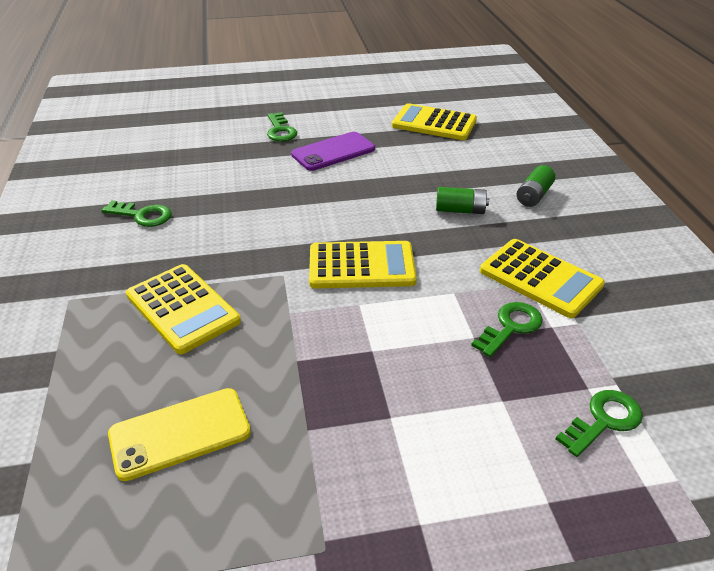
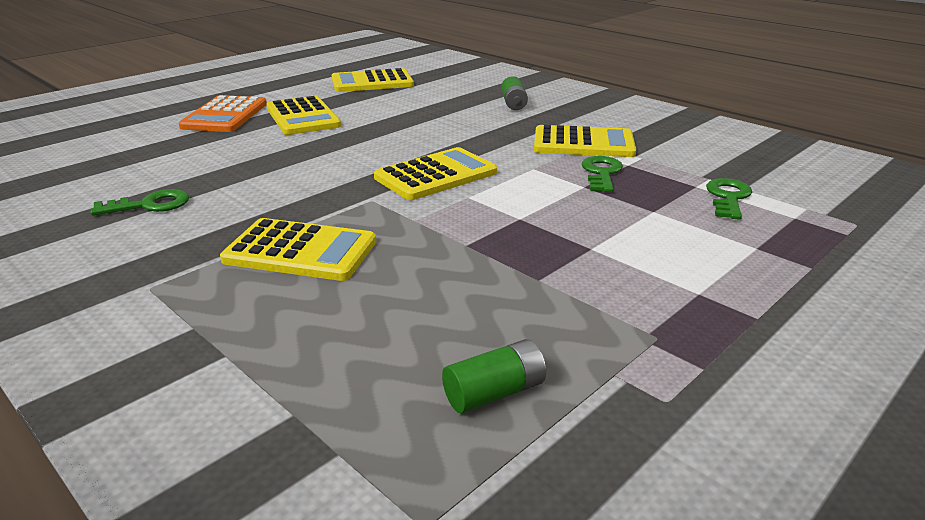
camera: 35 degrees left, 10 degrees down
yellow phone [108,388,251,481] -> none
green key [267,112,297,142] -> orange calculator [179,95,267,132]
purple phone [291,132,375,171] -> yellow calculator [266,96,341,135]
green battery [436,187,489,214] -> green battery moved to [442,339,546,414]

